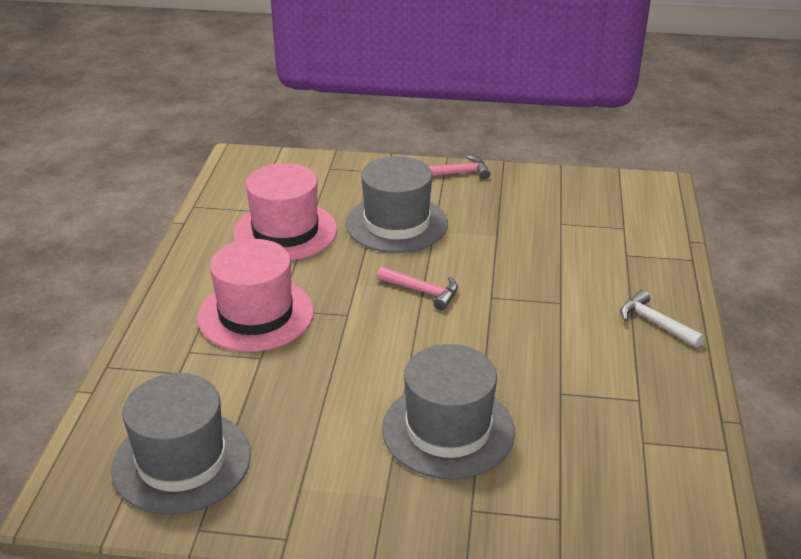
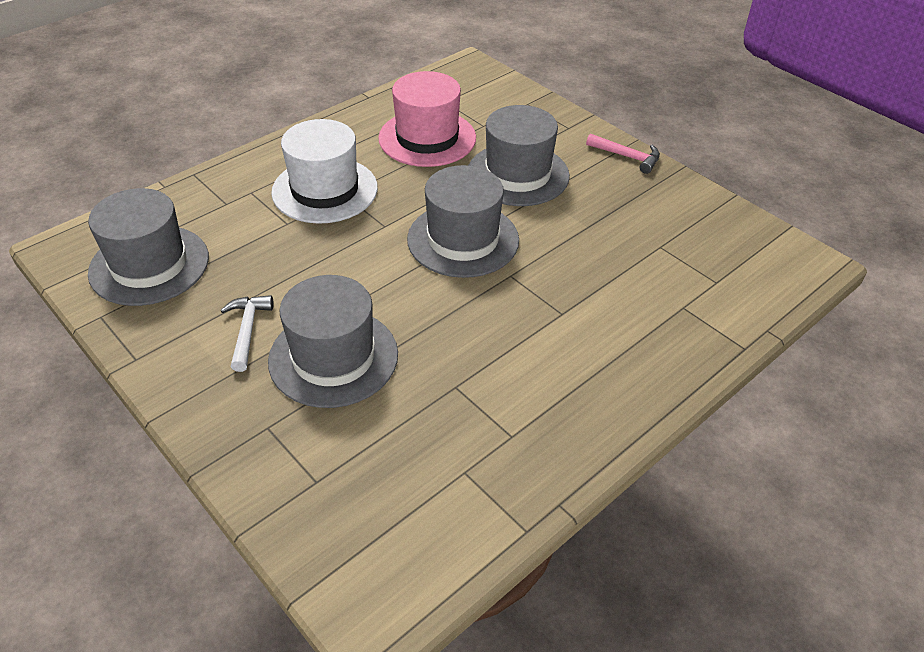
camera: 40 degrees right, 10 degrees up
pink hat [197,239,314,352] -> white hat [271,119,378,224]
pink hammer [377,266,458,310] -> grey hat [407,165,519,278]
white hammer [620,290,704,348] -> white hammer moved to [220,295,273,372]

